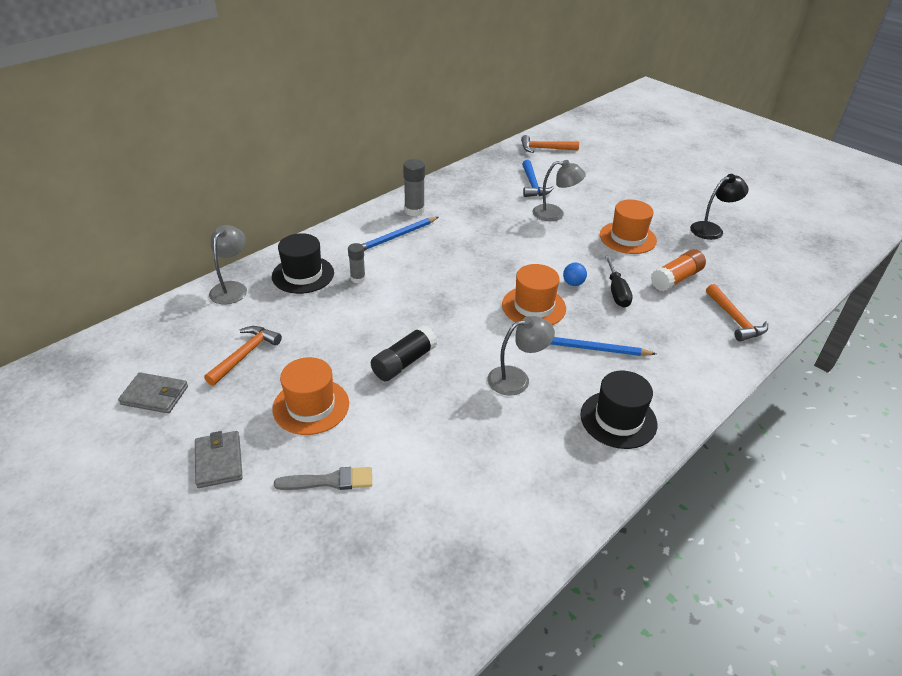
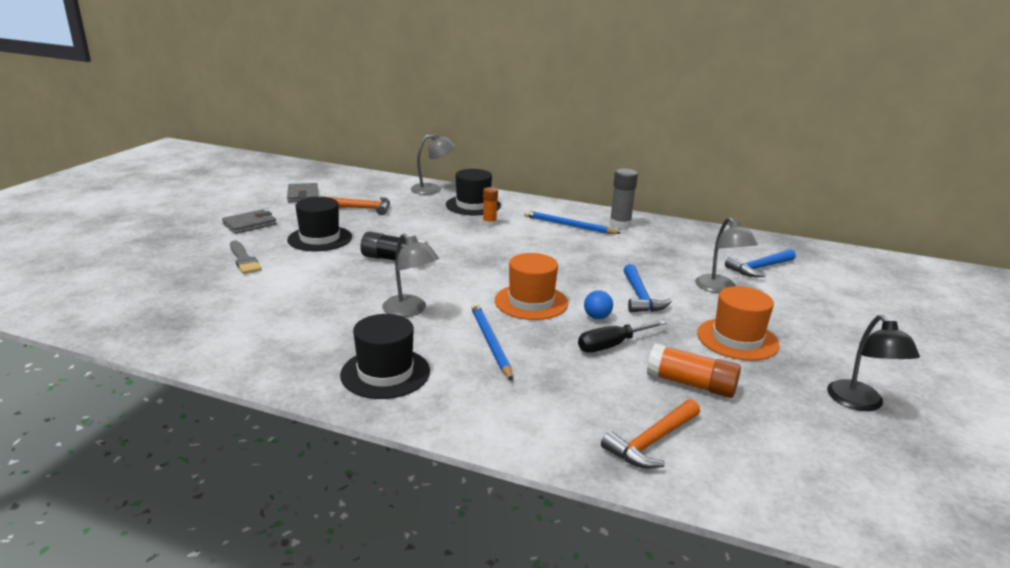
camera: 65 degrees right, 15 degrees down
orange hat [272,357,349,435] -> black hat [287,197,352,251]
grey glue stick [348,243,366,283] -> orange glue stick [483,187,498,226]
orange hammer [521,135,579,153] -> none
black lamp [690,174,749,240] -> black lamp turned 45 degrees clockwise [827,315,920,411]
none -> blue hammer [624,264,672,312]

